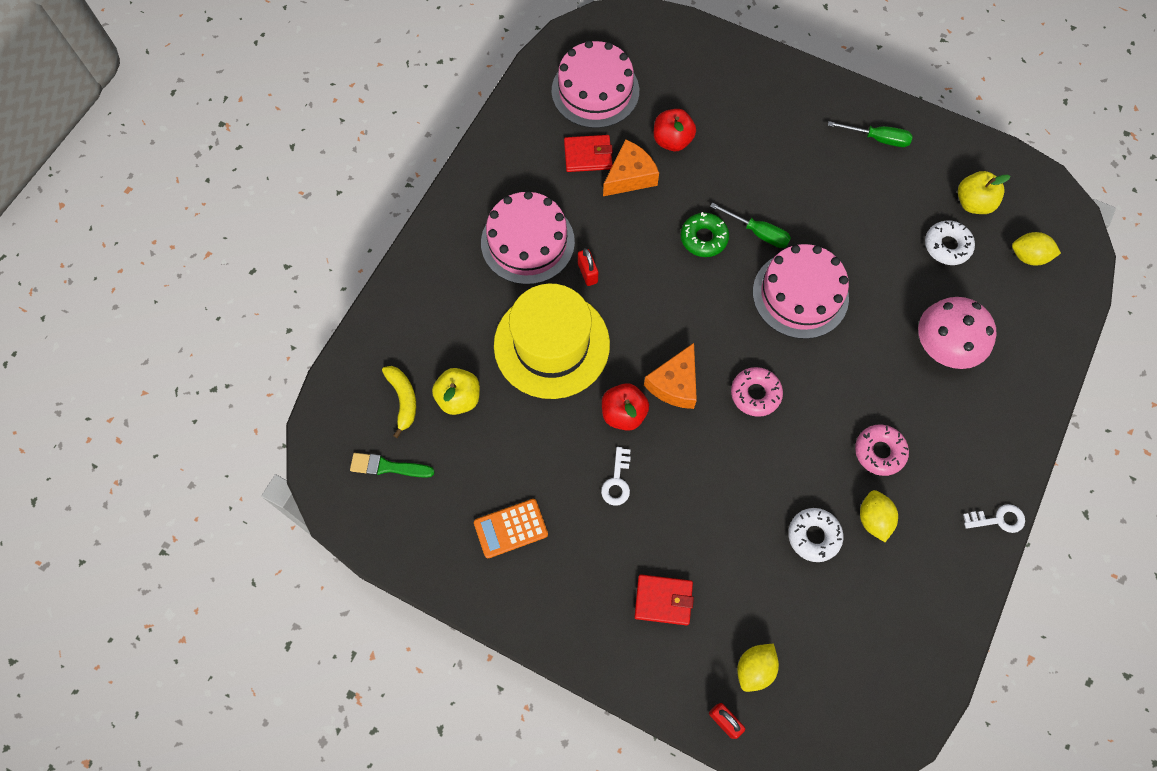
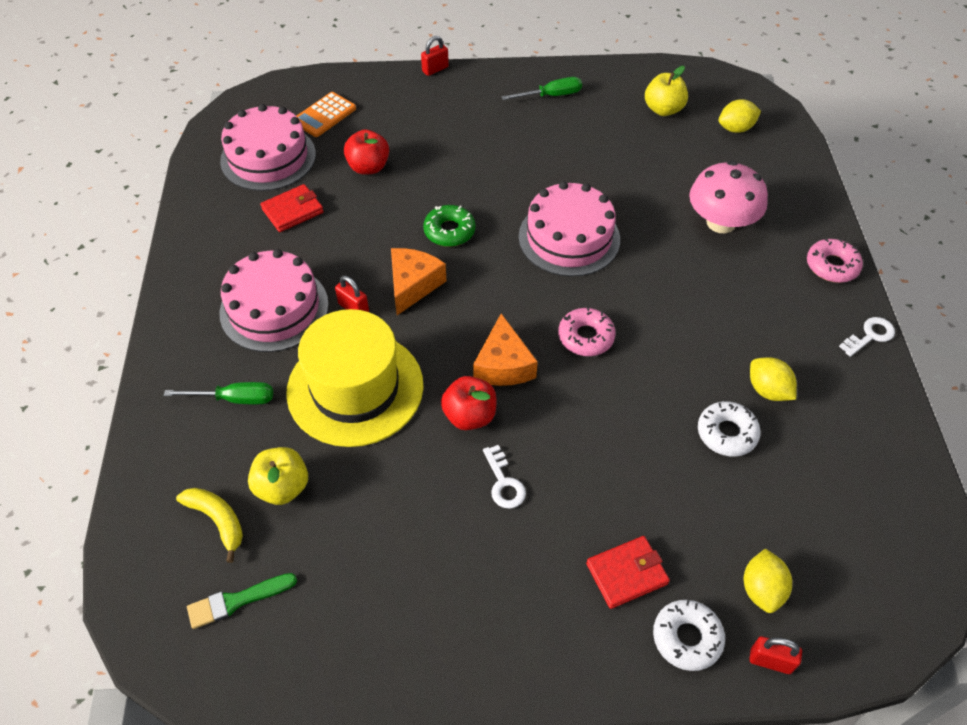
camera: 30 degrees left, 15 degrees down
orange calculator [474,499,548,558] -> orange calculator moved to [297,92,356,137]
orange cheese [603,139,659,196] -> orange cheese moved to [391,248,446,315]
green screwdriver [710,202,791,248] -> green screwdriver moved to [164,382,273,404]
pink donut [855,424,909,476] -> pink donut moved to [807,238,863,283]
white donut [925,220,975,265] -> white donut moved to [653,600,725,671]
none -> red padlock [421,36,449,76]

